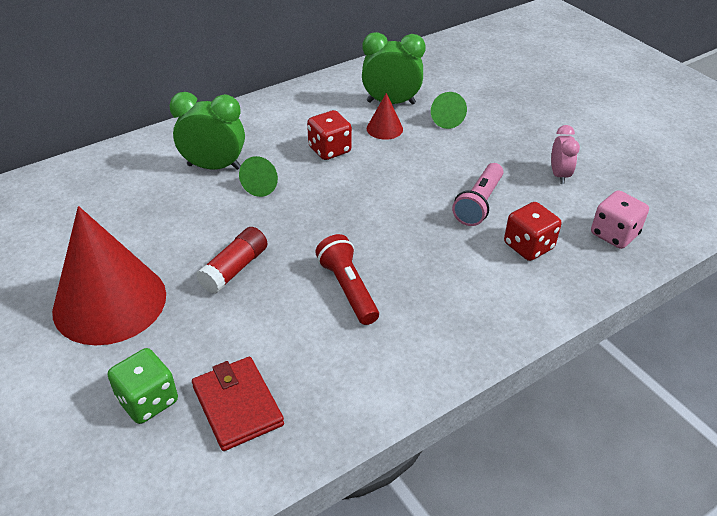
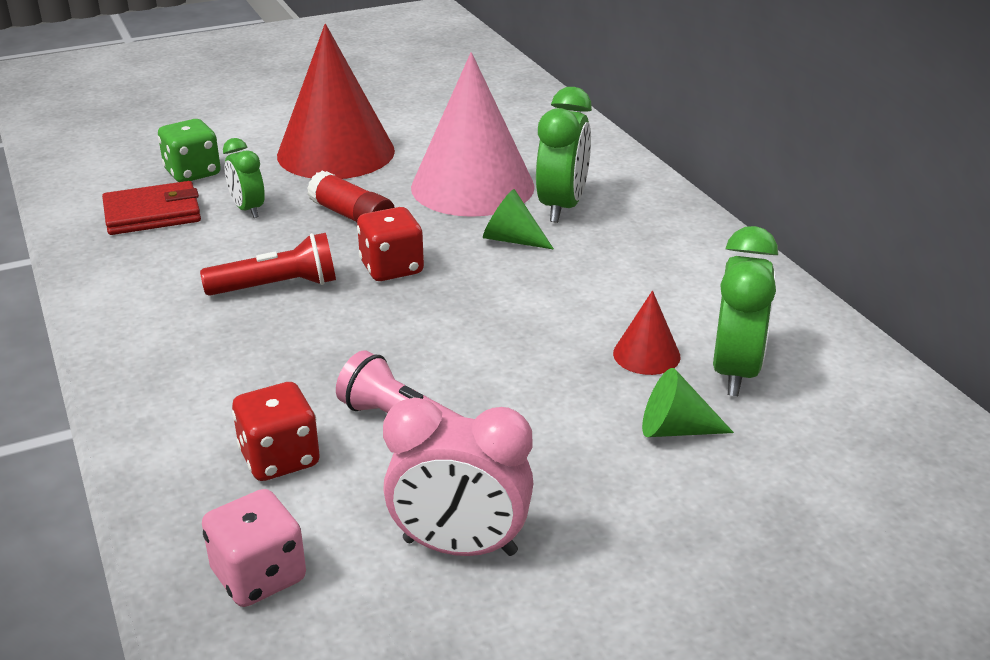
camera: 100 degrees right, 10 degrees down
red dice [307,110,352,160] -> red dice moved to [357,207,424,281]
pink clock [551,125,580,184] -> pink clock [383,398,533,556], size x1.65
none -> green clock [223,138,265,218]
none -> pink cone [411,52,535,217]

